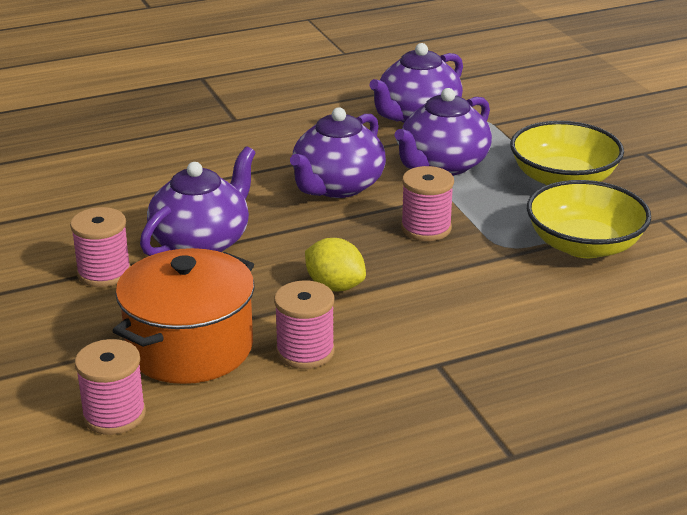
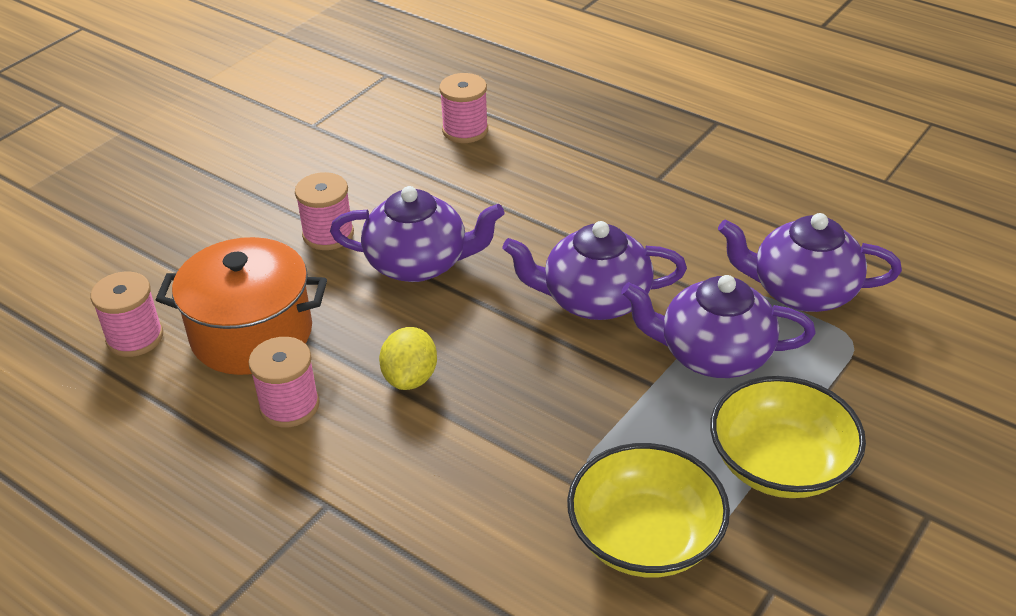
camera: 60 degrees right, 10 degrees up
pink spool [401,166,454,241] -> pink spool moved to [439,73,488,143]

